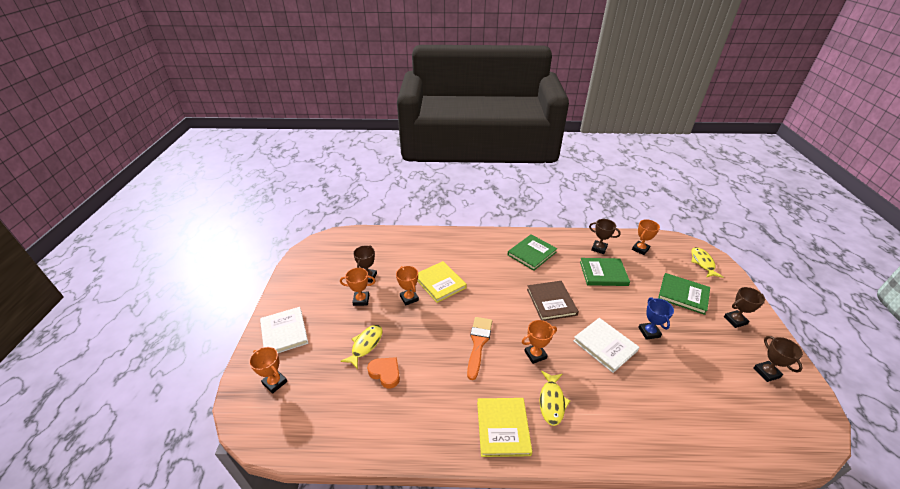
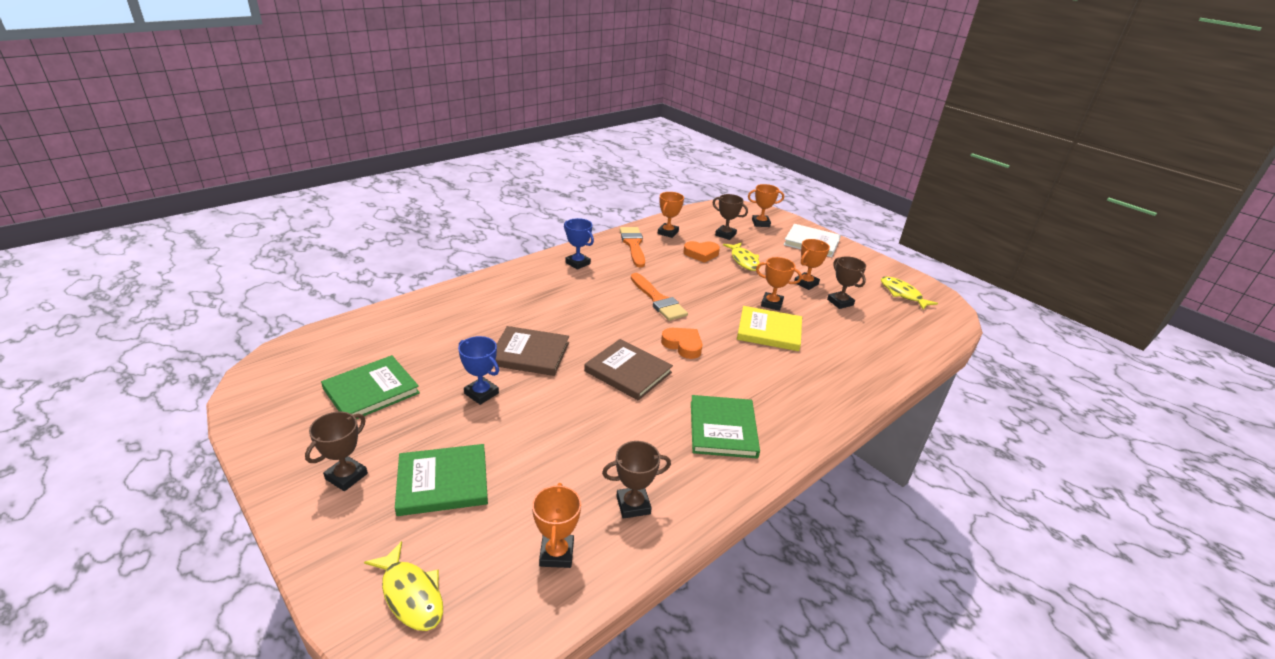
camera: 135 degrees right, 5 degrees down
yellow book [477,398,532,457] -> blue trophy [564,218,594,270]
orange trophy [522,320,557,364] -> orange trophy moved to [658,192,684,238]
yellow fish [540,371,571,426] -> yellow fish moved to [881,276,938,310]
white book [573,318,640,373] -> brown book [495,326,569,376]
green book [580,258,630,286] -> green book moved to [321,355,420,419]
brown trophy [754,336,803,382] -> brown trophy moved to [712,194,748,240]
none -> orange brush [620,227,645,267]
none -> orange heart [661,328,702,359]

